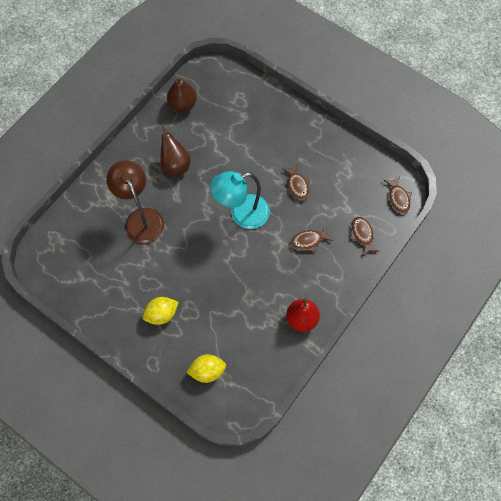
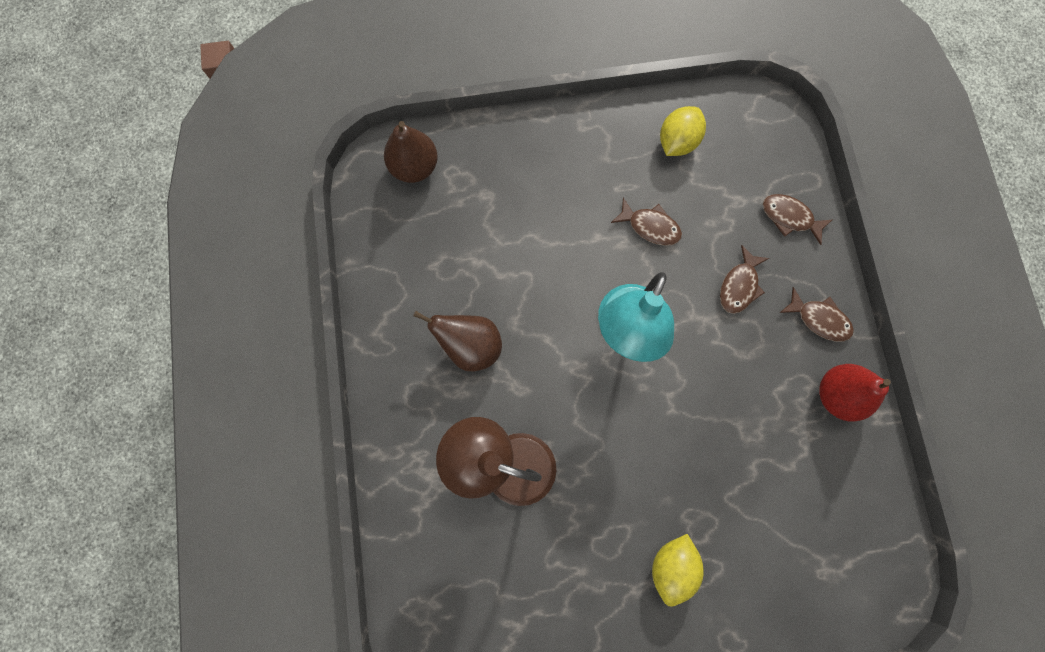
camera: 45 degrees left, 10 degrees up
brown pear [167,76,197,112] -> brown pear moved to [384,121,438,183]
yellow lemon [186,354,226,383] -> yellow lemon moved to [660,106,706,156]
brown fish [383,176,412,213] -> brown fish moved to [780,287,854,342]

